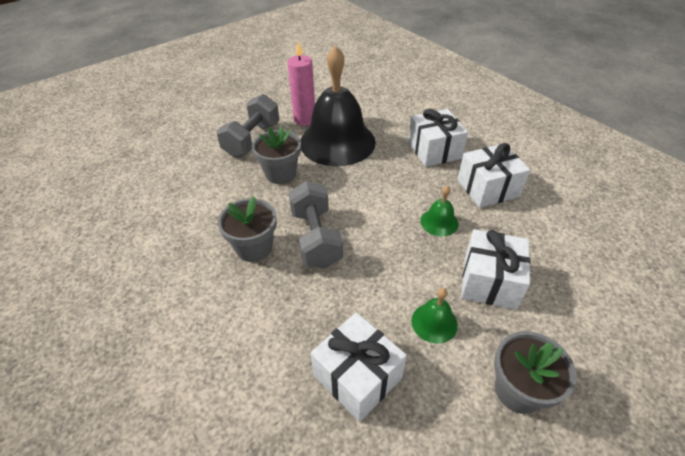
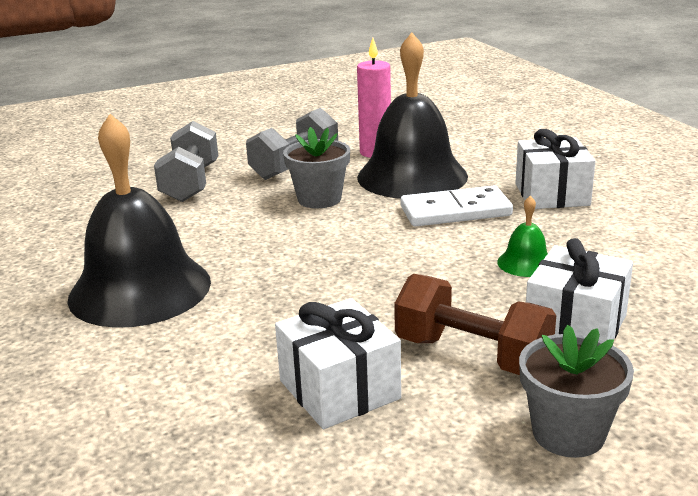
camera: 15 degrees right, 20 degrees down
grey flower pot [218,196,277,262] -> none
grey dumbbell [288,181,343,269] -> grey dumbbell moved to [154,121,218,202]
green bell [411,288,458,344] -> brown dumbbell [394,274,556,375]
white gift [457,143,530,208] -> none
none -> black bell [67,114,211,328]
none -> white domino [401,186,513,227]

